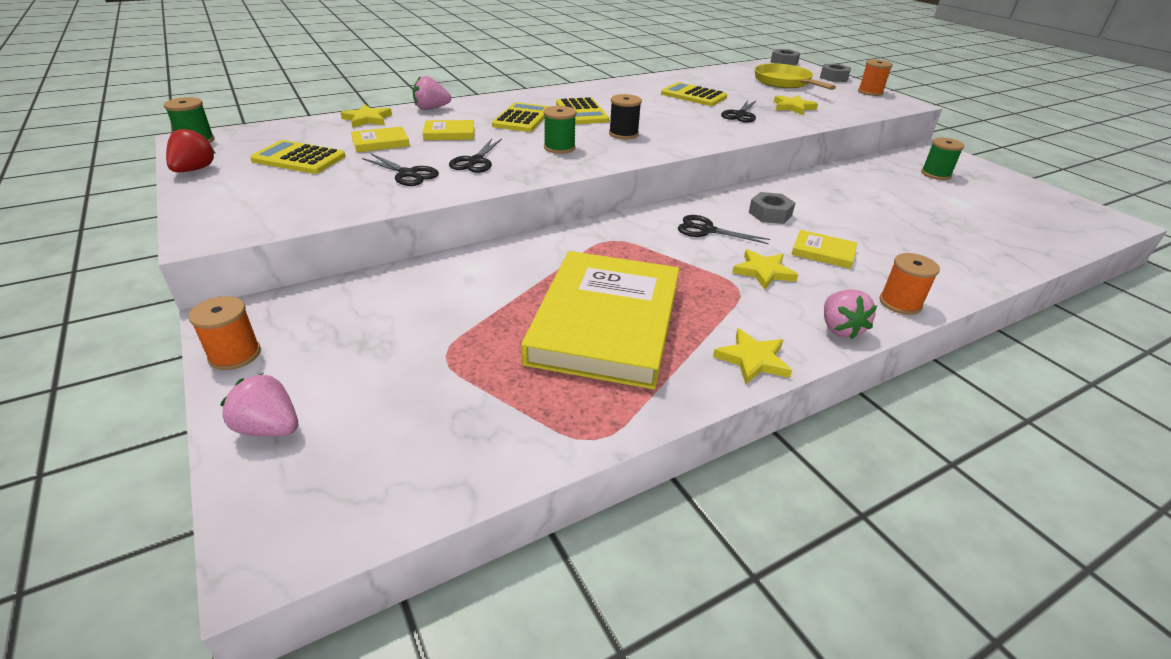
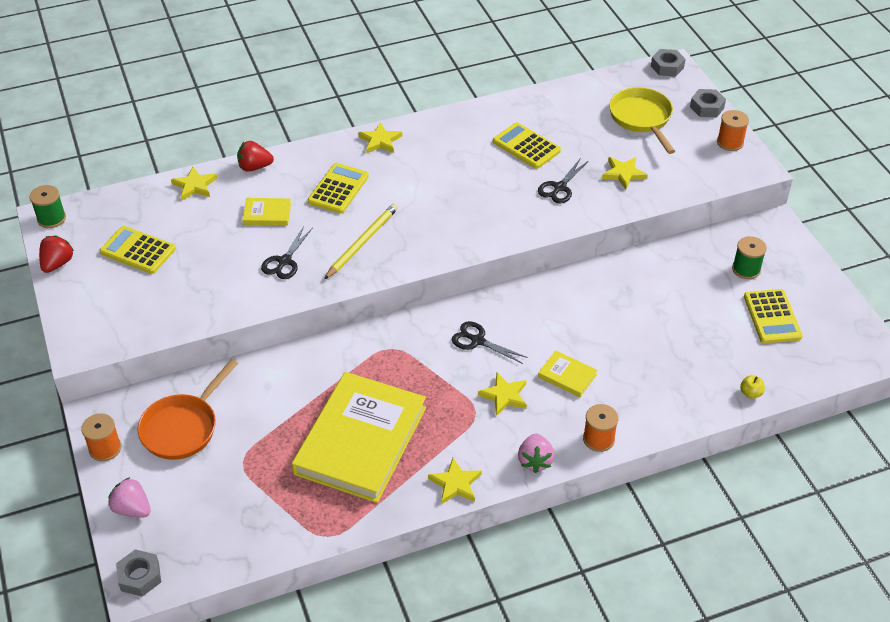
camera: 10 degrees right, 10 degrees up
yellow book [351,126,410,152] -> none
black scissors [362,154,439,186] -> none
pink strawberry [413,76,451,110] -> red strawberry [237,141,274,172]
green spool [543,106,576,154] -> yellow pencil [324,203,398,279]
yellow calculator [556,97,609,124] -> yellow calculator moved to [744,289,803,343]
black spool [609,94,642,139] -> none
grey nut [749,192,795,224] -> grey nut moved to [116,549,161,597]
none -> orange pan [137,359,238,460]
none -> yellow star [358,122,402,153]
none -> yellow apple [740,375,765,398]

